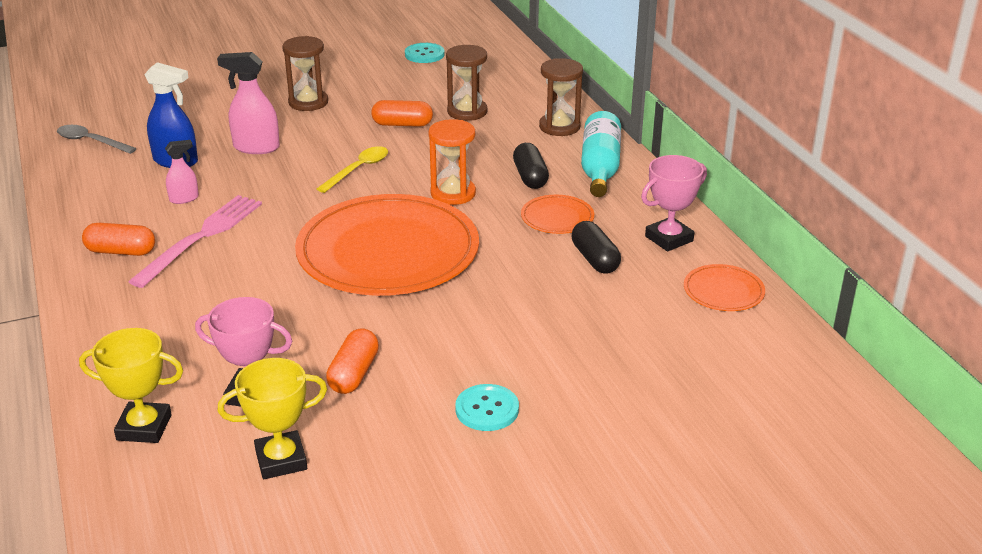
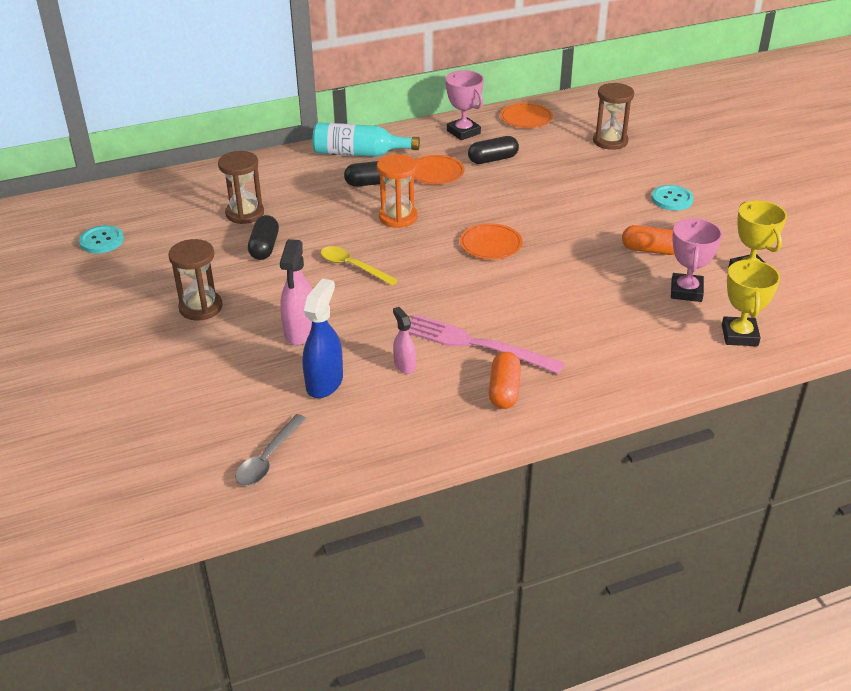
camera: 90 degrees left, 5 degrees up
orange plate [295,194,479,296] -> orange plate [460,223,523,259], size x0.42
orange capsule [371,100,433,127] -> black capsule [248,215,279,260]
brown hourglass [539,58,583,136] -> brown hourglass moved to [593,83,634,150]

